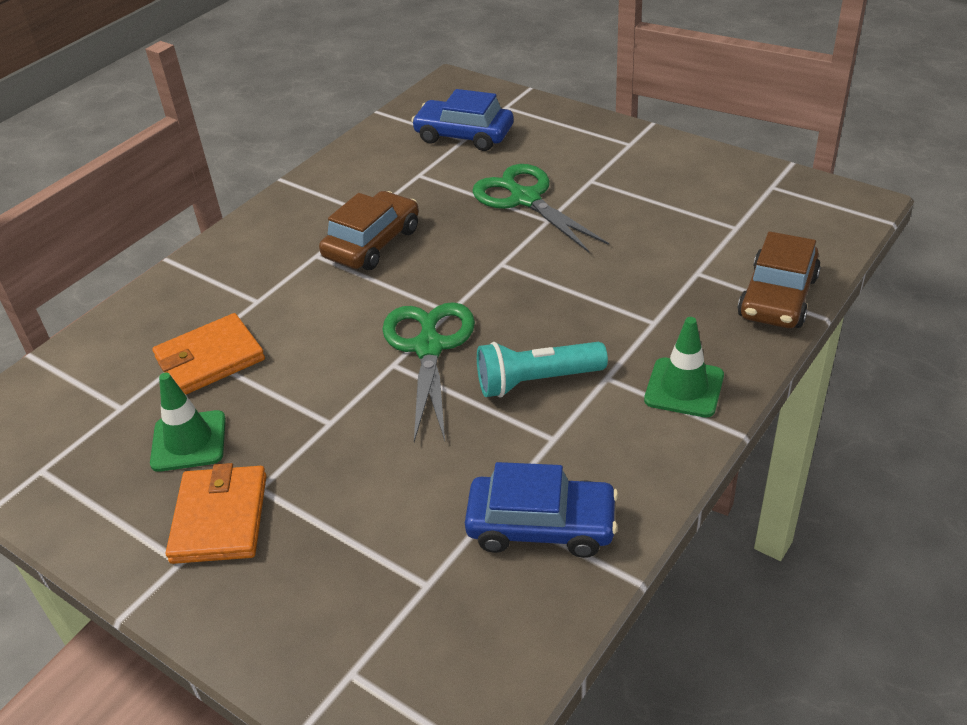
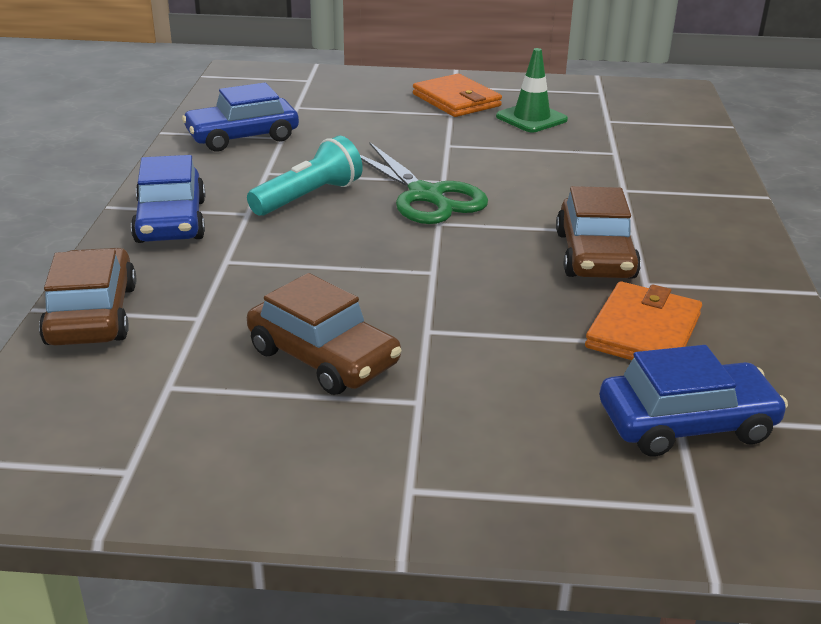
camera: 145 degrees right, 10 degrees down
orange wallet [152,313,265,395] -> orange wallet moved to [585,281,702,360]
green scissors [472,164,609,253] -> none
green traffic cone [644,317,724,417] -> blue car [131,155,206,243]
none -> brown car [247,273,402,395]

